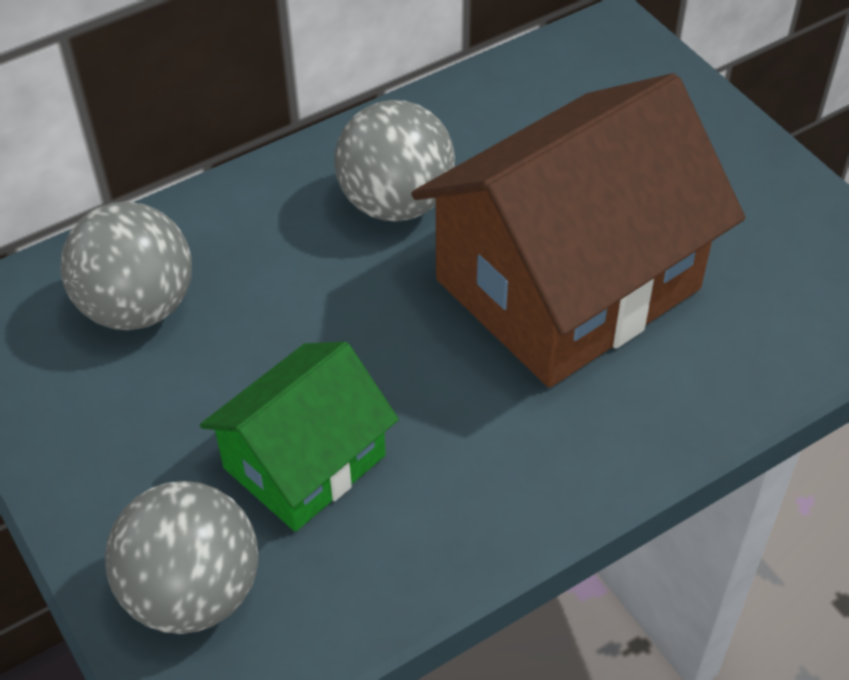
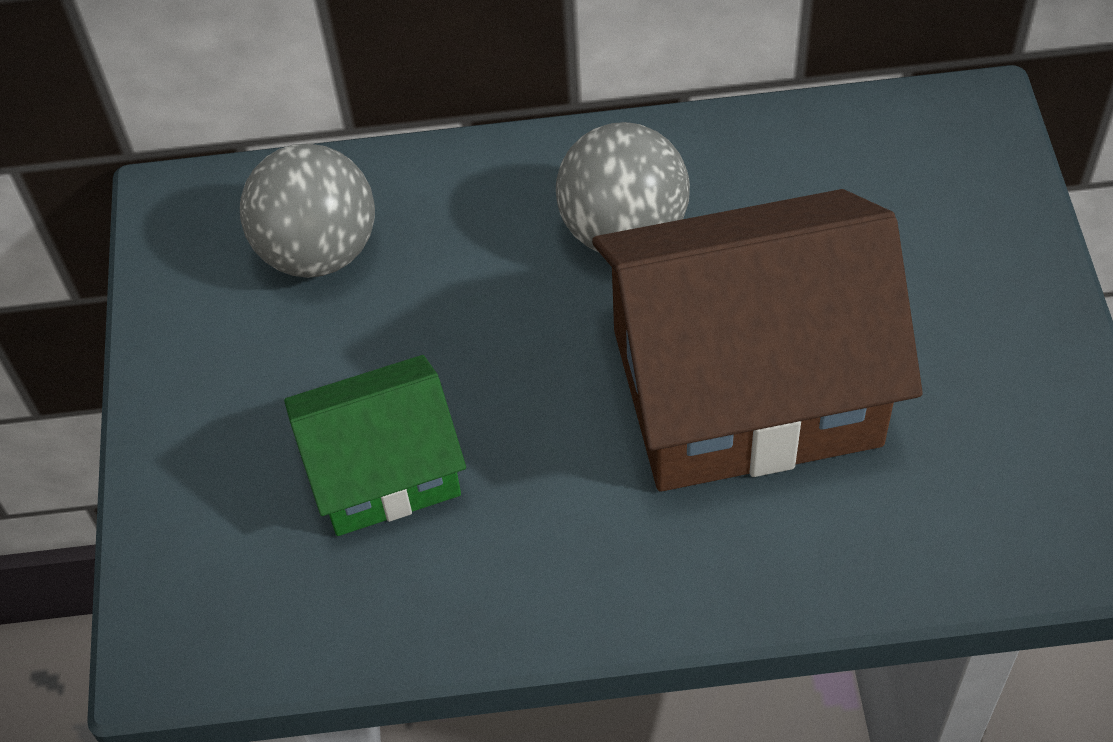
camera: 30 degrees right, 5 degrees up
grey ball [105,481,258,634] -> none

